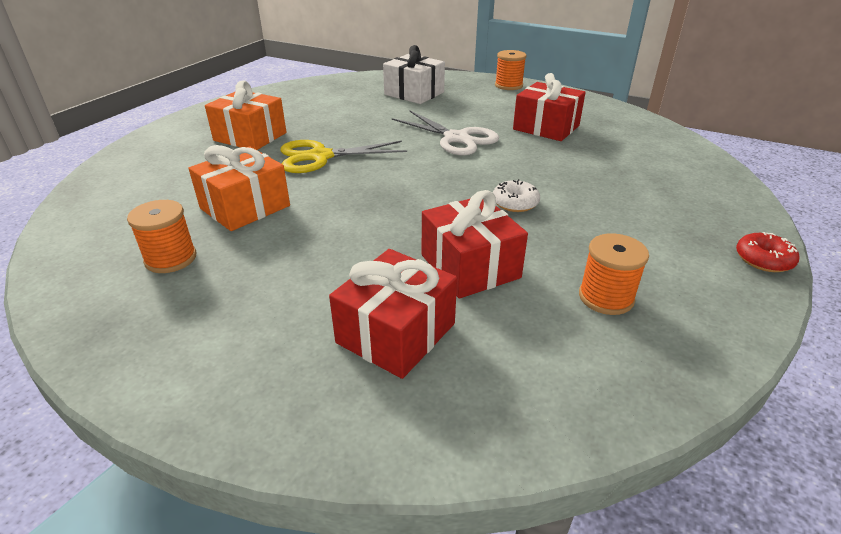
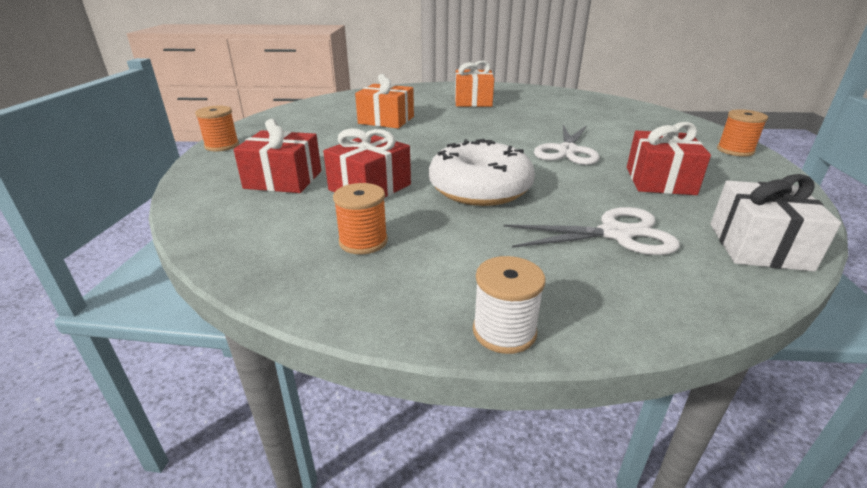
camera: 65 degrees right, 5 degrees down
orange spool [127,200,196,273] -> orange spool moved to [195,106,239,151]
yellow scissors [280,140,407,173] -> none
white gift [383,45,445,104] -> white gift moved to [710,174,841,272]
white donut [493,179,540,212] -> white donut [429,139,535,206], size x2.35
red donut [736,232,799,272] -> white spool [473,256,545,354]
none -> white scissors [504,207,680,255]

